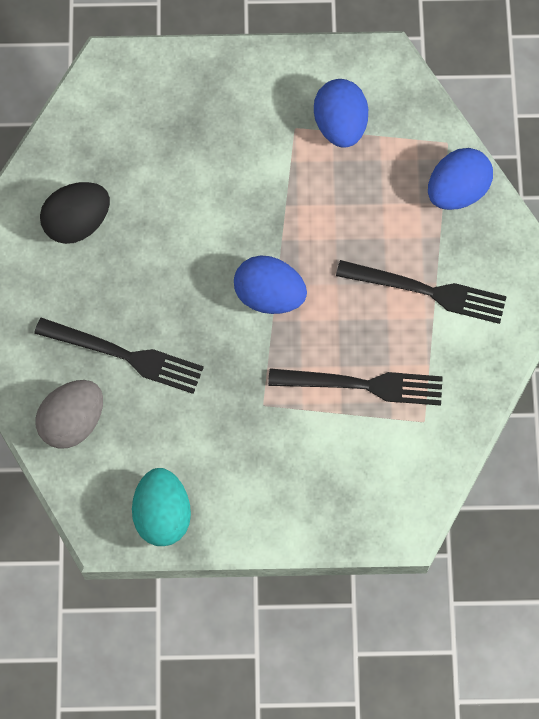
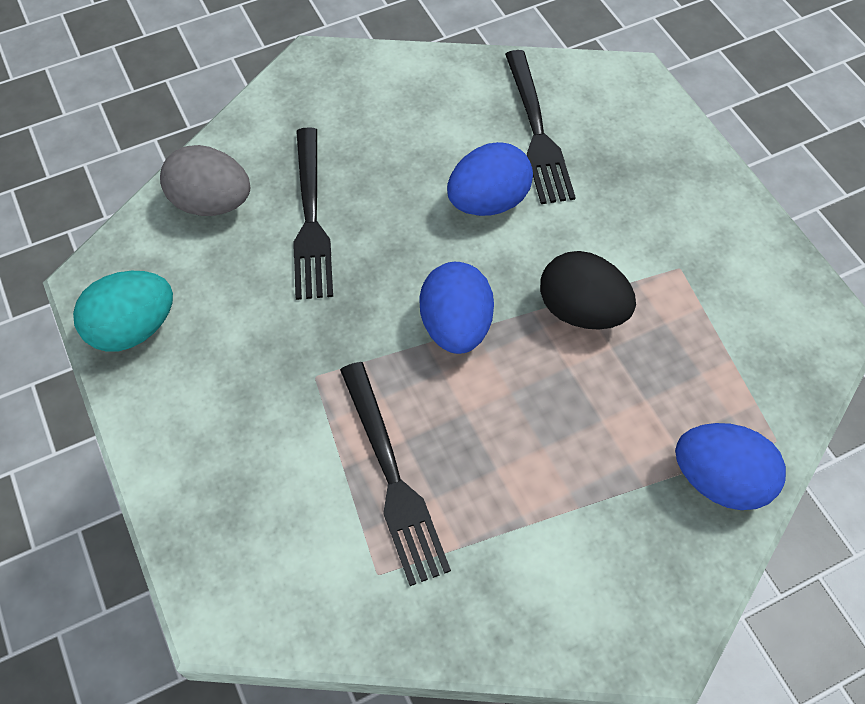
camera: 65 degrees right, 10 degrees down
black egg [40,182,110,244] -> black egg moved to [540,251,636,329]
blue egg [314,79,368,147] -> blue egg moved to [447,142,533,216]
black fork [336,260,507,324] -> black fork moved to [505,50,576,204]

